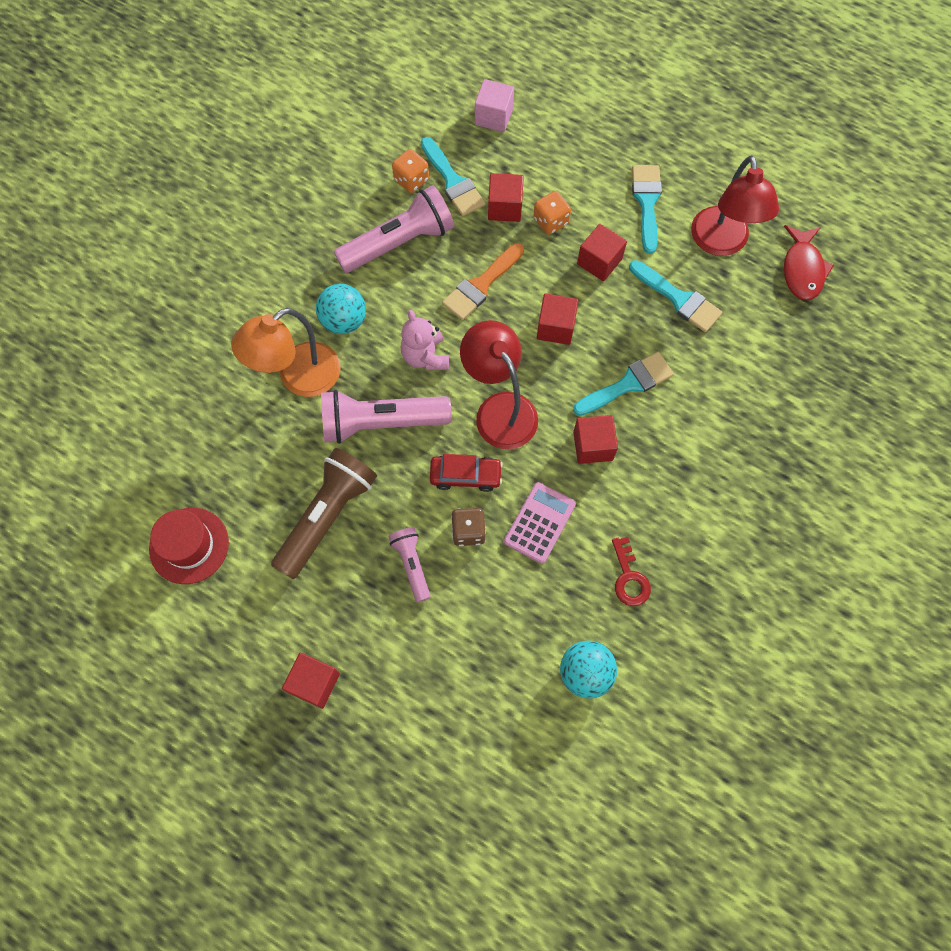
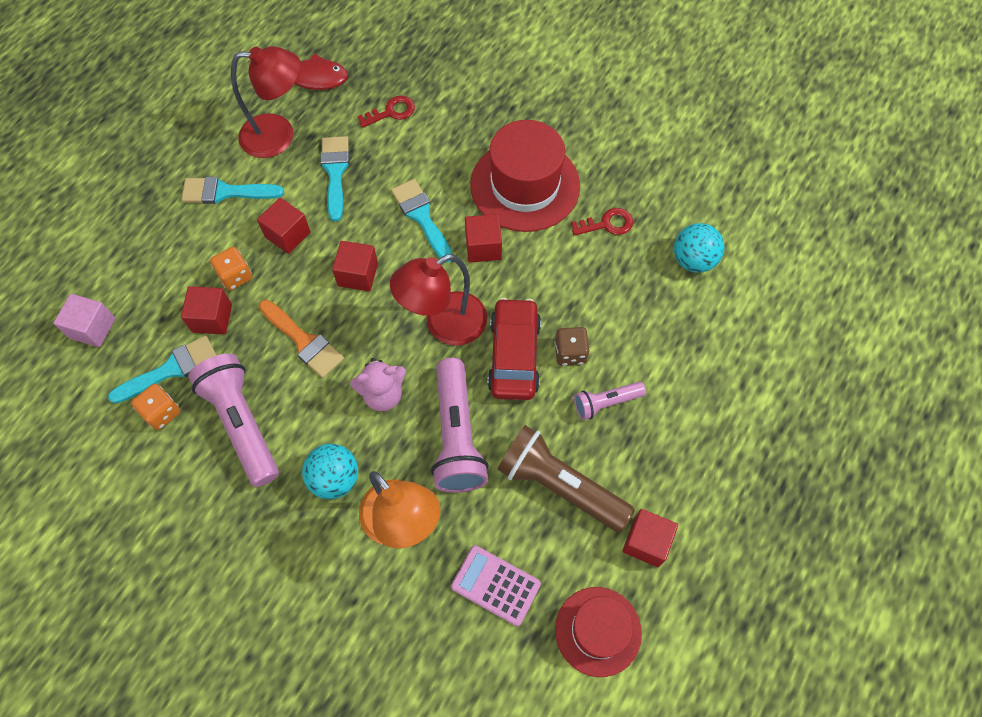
camera: 90 degrees left, 5 degrees down
red cube [282,653,340,709] -> red cube moved to [622,509,678,567]
red car [430,454,503,492] -> red car [487,298,541,400], size x1.52
pink calculator [504,482,576,564] -> pink calculator moved to [451,545,541,626]
turquoise brush [629,260,722,332] -> turquoise brush turned 45 degrees counterclockwise [320,136,349,221]
none -> red key [357,95,415,128]
none -> red hat [470,120,580,232]

